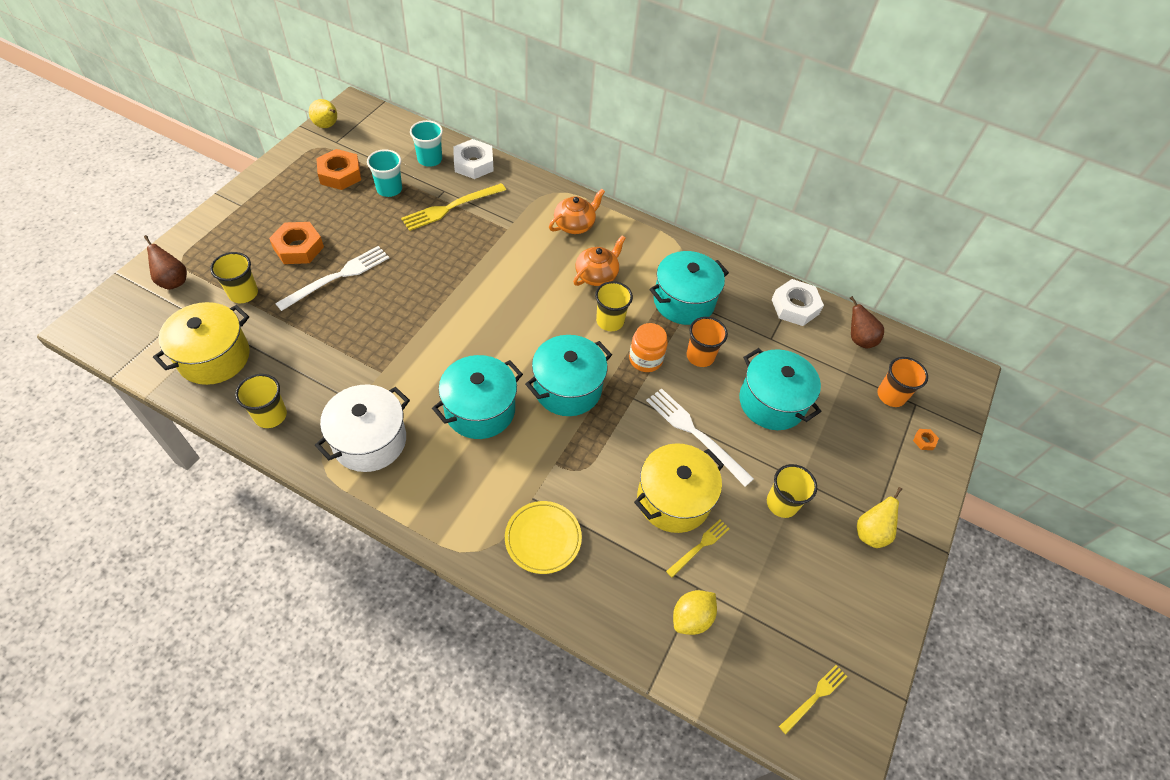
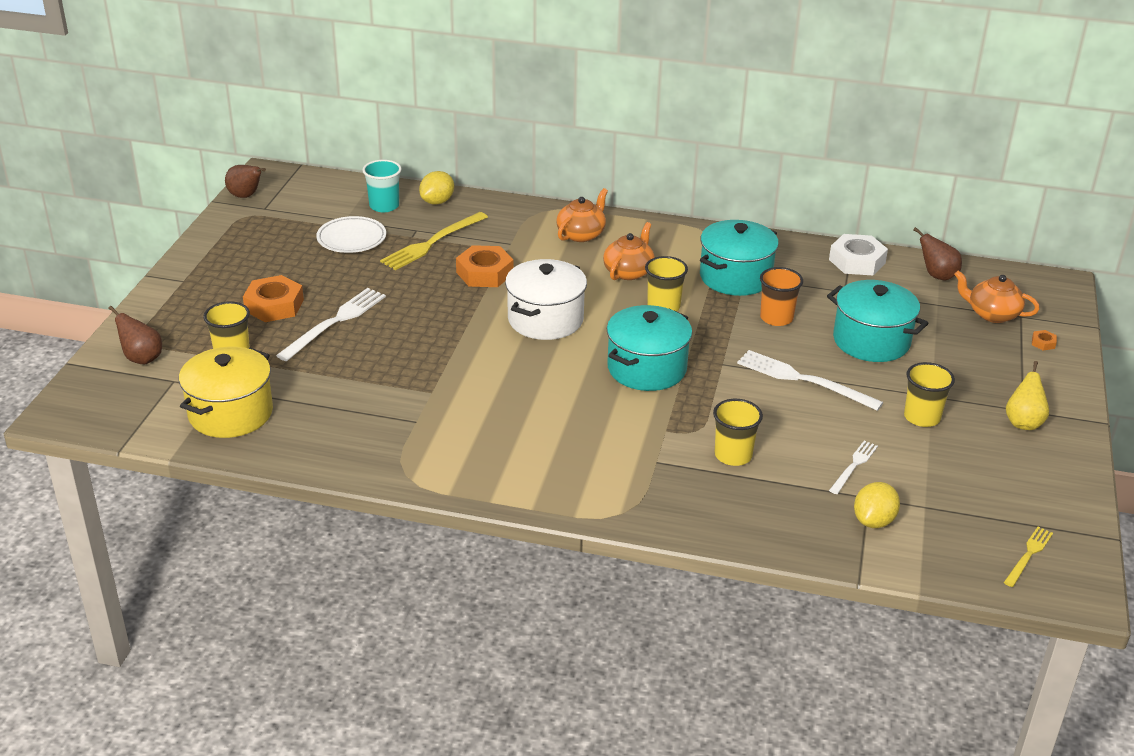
camera: 10 degrees left, 20 degrees down
yellow cup [235,374,287,428] -> yellow cup moved to [713,399,763,466]
yellow pear [309,99,337,128] -> brown pear [225,165,266,198]
white pot [315,384,410,472] -> white pot moved to [505,259,587,340]
orange nut [316,149,361,190] -> orange nut moved to [456,245,514,287]
turquoise cup [367,149,402,197] -> white plate [316,216,386,253]
turquoise pot [432,355,523,439] -> none
white nut [453,139,494,179] -> yellow lemon [419,171,454,205]
yellow plate [505,501,582,574] -> none
orange jar [629,323,668,372] -> none
yellow pot [634,443,724,533] -> none
yellow fork [666,520,730,577] -> white fork [829,441,878,494]
orange cup [877,357,928,407] -> orange teapot [954,271,1039,323]

